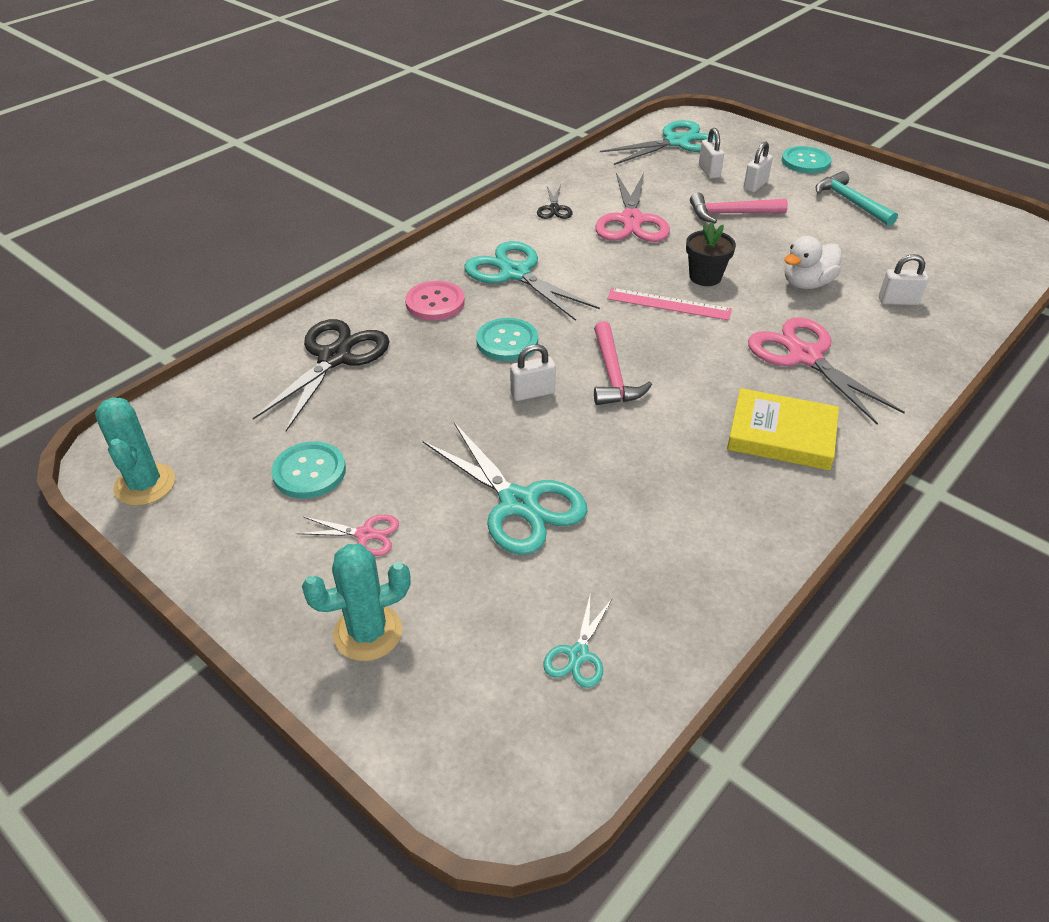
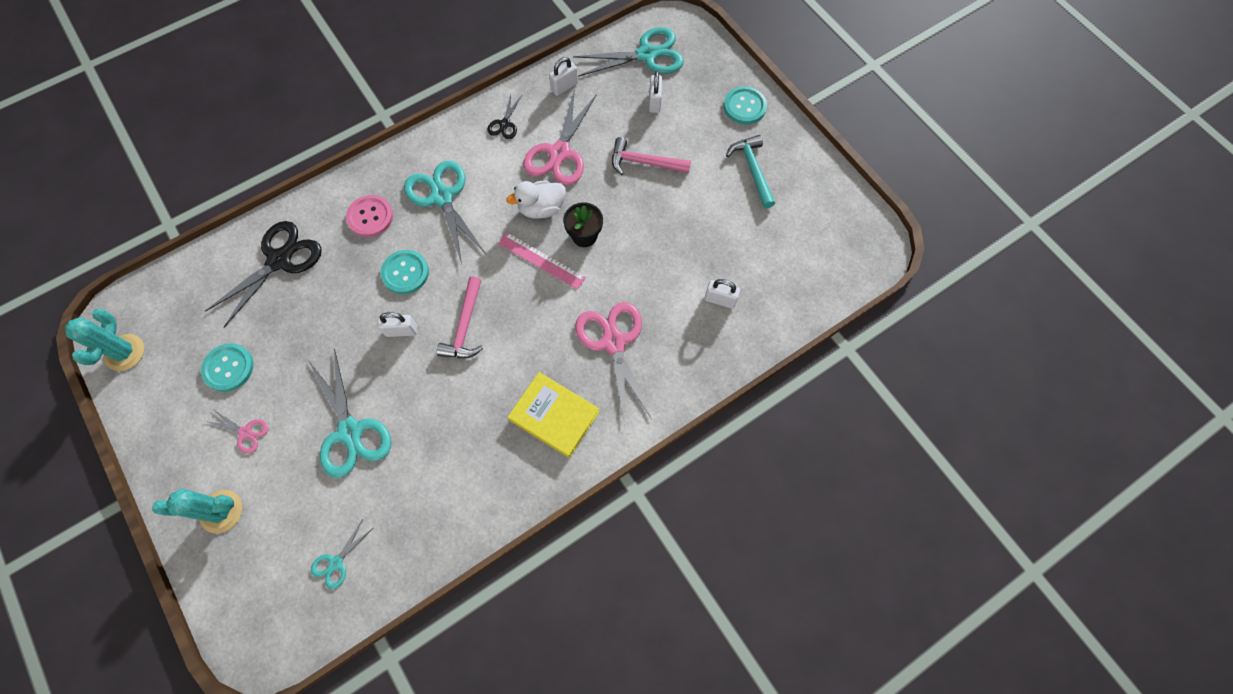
camera: 15 degrees right, 25 degrees up
white padlock [743,141,773,192] -> white padlock moved to [549,57,578,96]
white duck [784,236,841,289] -> white duck moved to [506,181,566,219]

